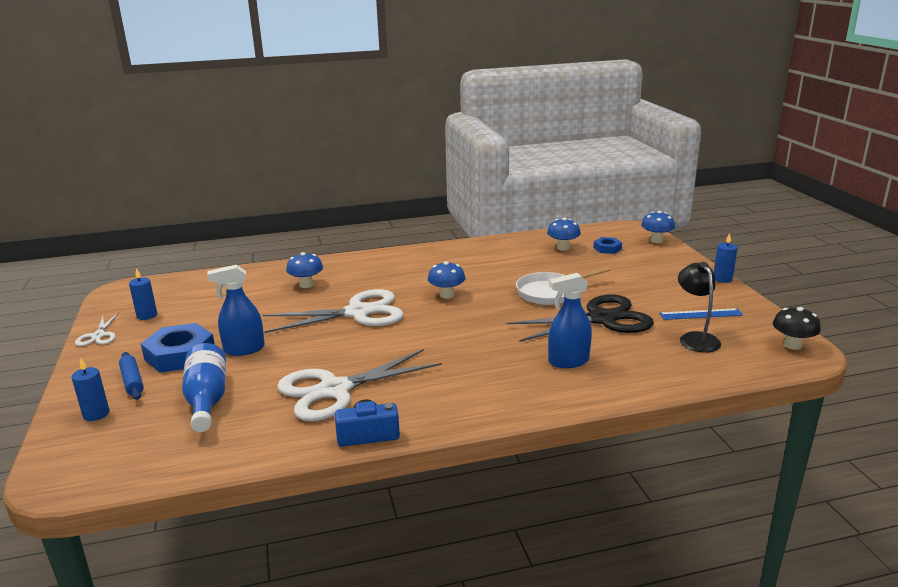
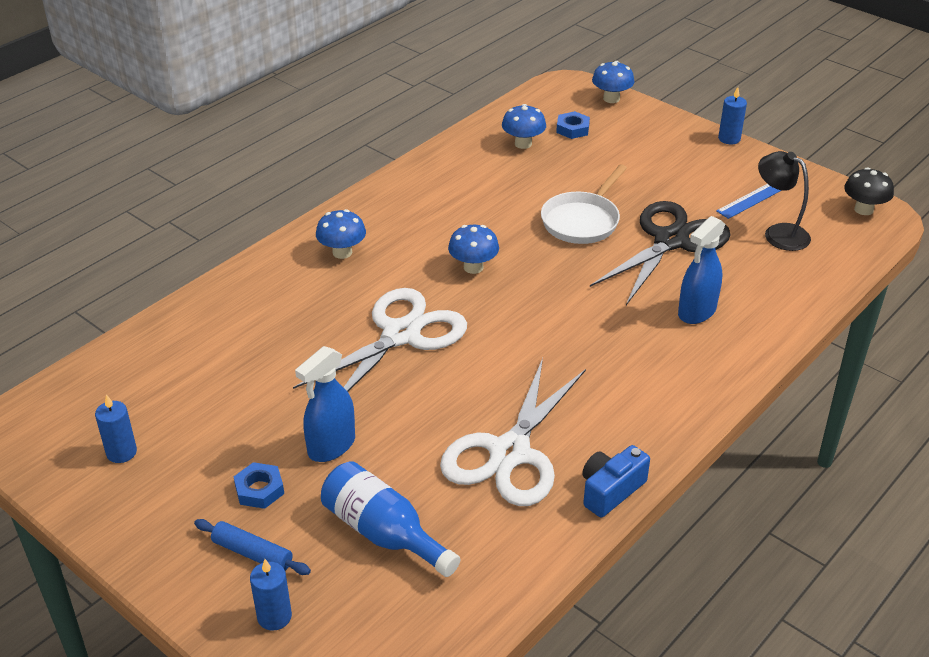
camera: 35 degrees left, 15 degrees up
white scissors [75,313,119,346] -> none
blue nut [141,323,215,373] -> blue nut [234,462,284,509], size x0.53
blue mushroom [286,252,323,288] -> blue mushroom moved to [316,209,366,259]

